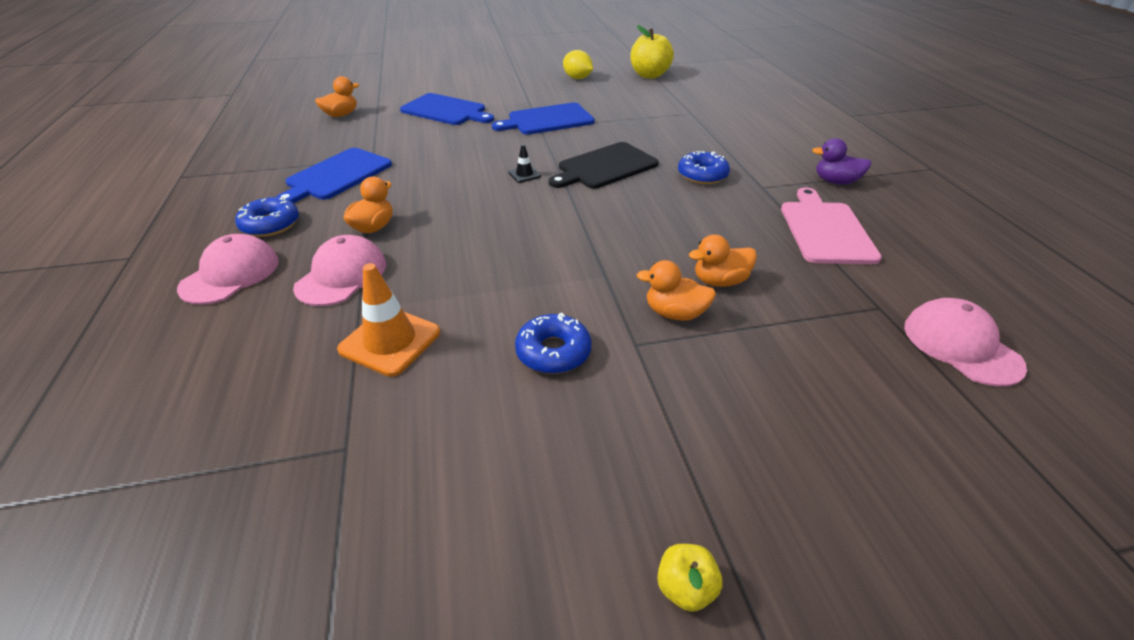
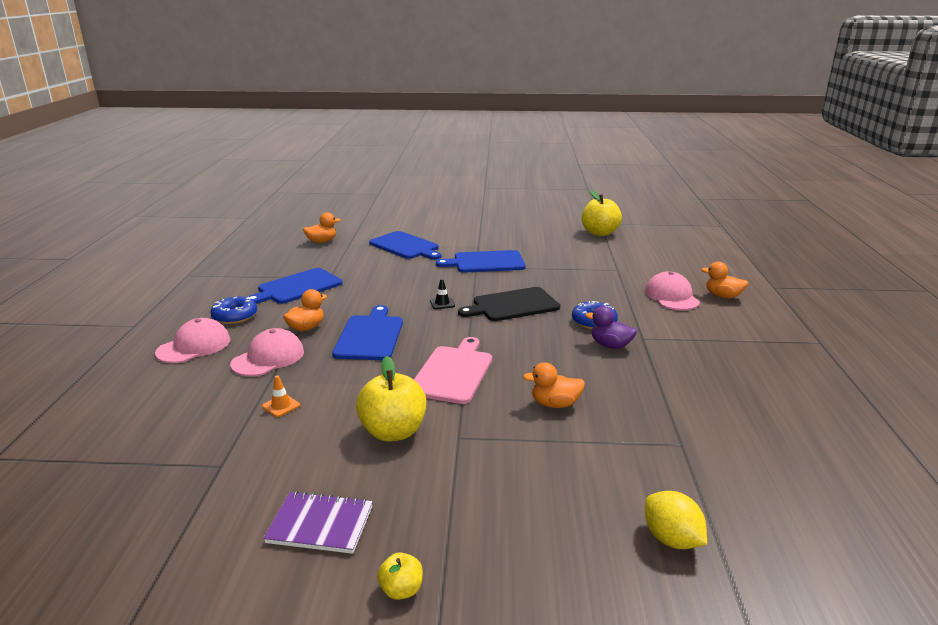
camera: 15 degrees right, 15 degrees down
orange traffic cone [337,263,440,377] -> orange traffic cone [262,376,300,417], size x0.50
blue donut [515,313,592,374] -> yellow apple [356,356,426,442]
yellow lemon [563,50,593,79] -> yellow lemon moved to [645,491,707,549]
orange duck [636,260,716,321] -> orange duck moved to [701,262,749,299]
pink cutting board [781,187,882,264] -> pink cutting board moved to [414,337,492,404]
purple duck [812,138,871,185] -> purple duck moved to [585,306,637,349]
pink cap [904,298,1027,387] -> pink cap moved to [645,272,700,310]
none -> purple notebook [263,491,373,554]
none -> blue cutting board [332,305,403,360]

